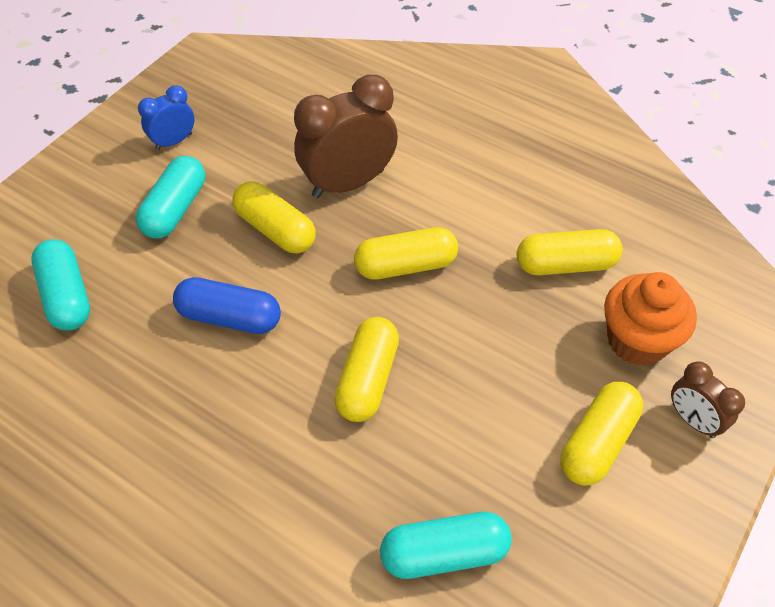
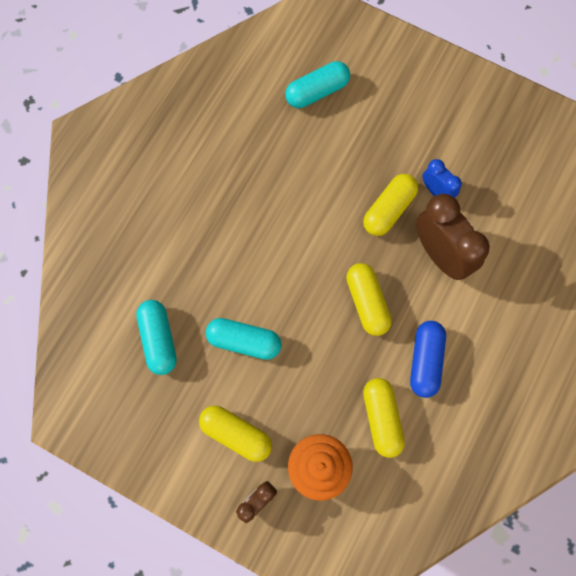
camera: 85 degrees right, 20 degrees up
turquoise capsule [136,156,205,239] -> turquoise capsule moved to [206,318,281,360]
blue clock [138,85,195,150] -> blue clock moved to [423,159,462,198]
blue capsule [173,277,281,334] -> blue capsule moved to [410,321,446,398]
yellow capsule [334,317,399,422] -> none

